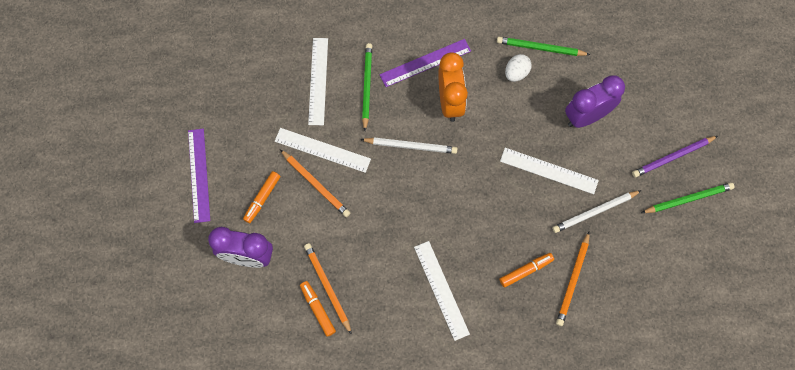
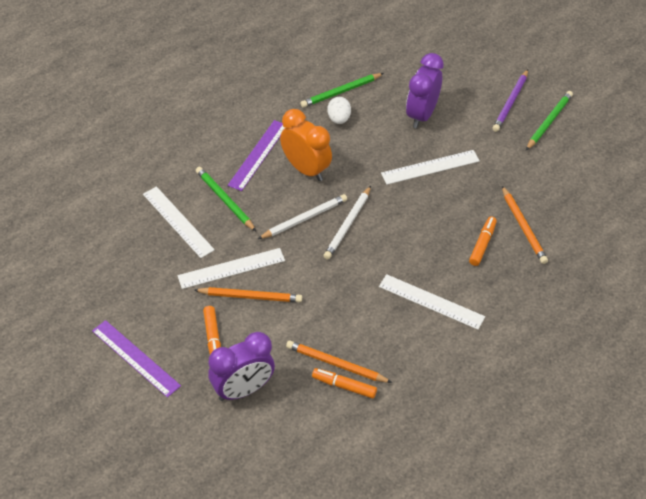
camera: 40 degrees left, 20 degrees down
white pencil [552,190,642,233] -> white pencil moved to [323,186,371,260]

